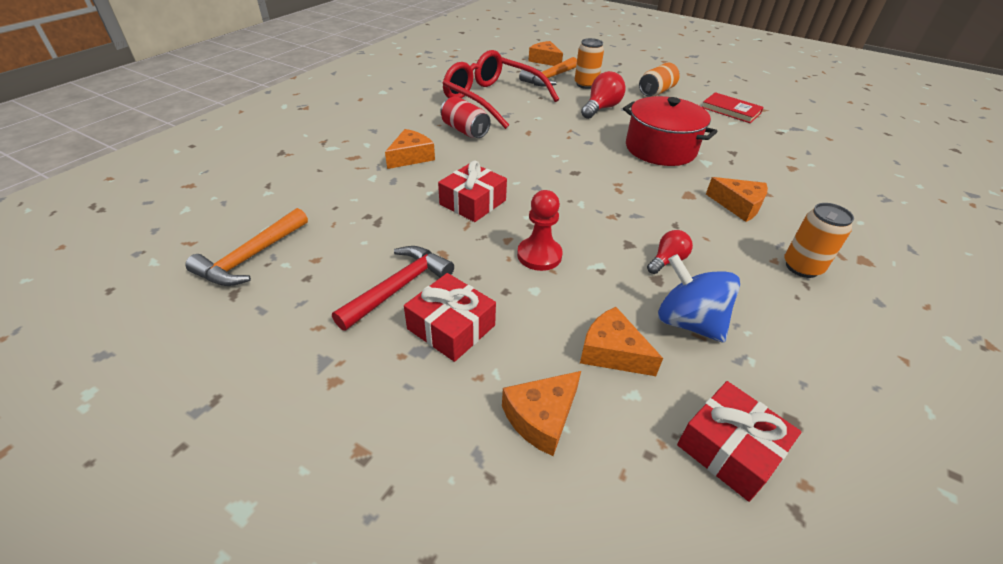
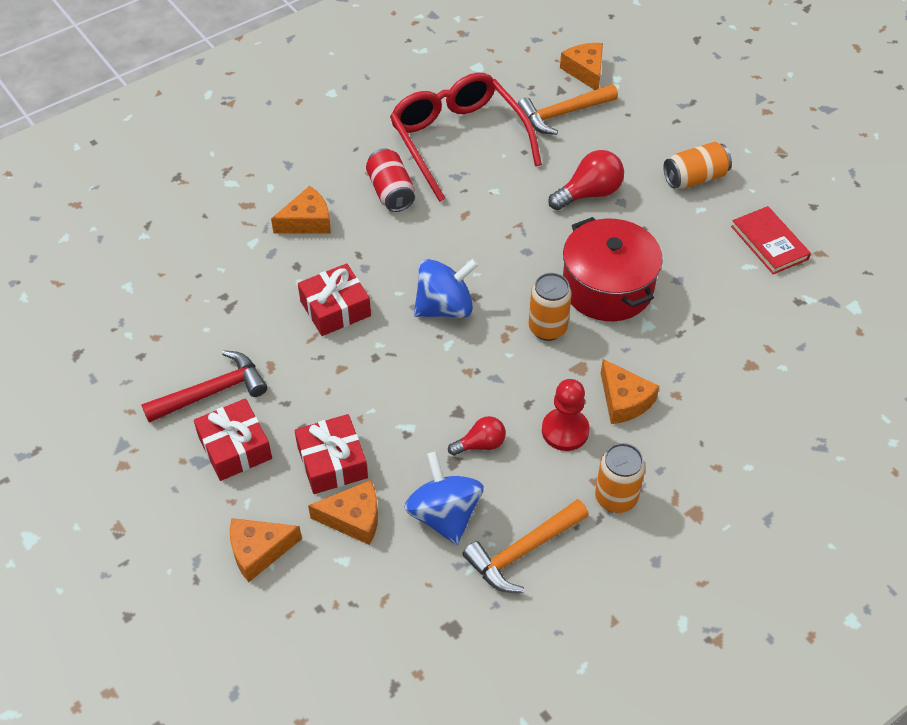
camera: 25 degrees right, 10 degrees up
orange hammer [185,208,308,286] -> orange hammer moved to [463,499,589,593]
red pawn [517,190,563,271] -> red pawn moved to [542,379,590,451]
orange can [575,38,604,89] -> orange can moved to [529,273,572,341]
orange cheese [580,307,663,376] -> orange cheese turned 120 degrees clockwise [308,480,378,545]
red gift [677,381,801,502] -> red gift moved to [295,414,368,494]
none -> blue spinning top [414,259,479,318]

